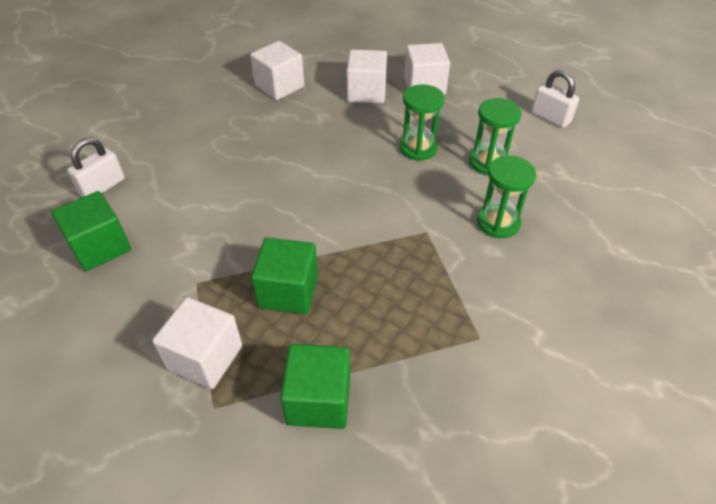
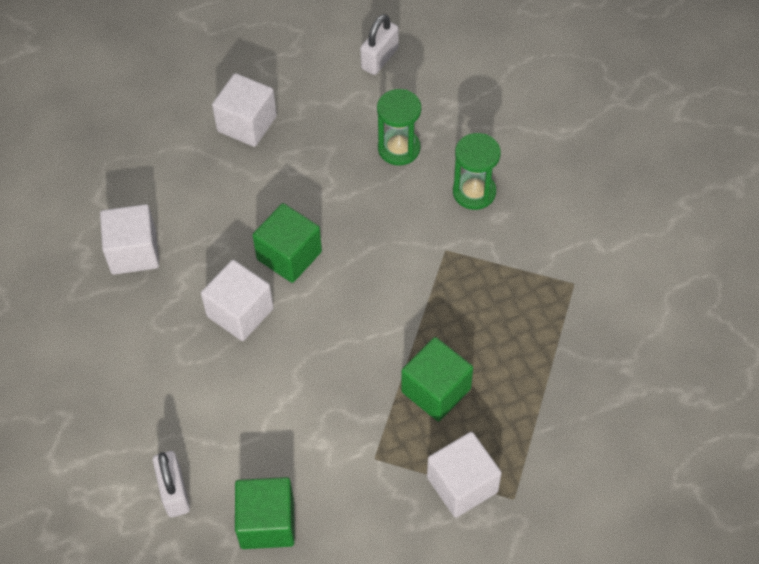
camera: 55 degrees left, 10 degrees up
green cube [280,344,350,429] -> green cube moved to [252,203,322,283]
white cube [347,49,387,103] -> white cube moved to [201,260,274,341]
green hourglass [400,85,445,161] -> none
white padlock [531,70,579,128] -> white padlock turned 45 degrees counterclockwise [360,14,399,75]

